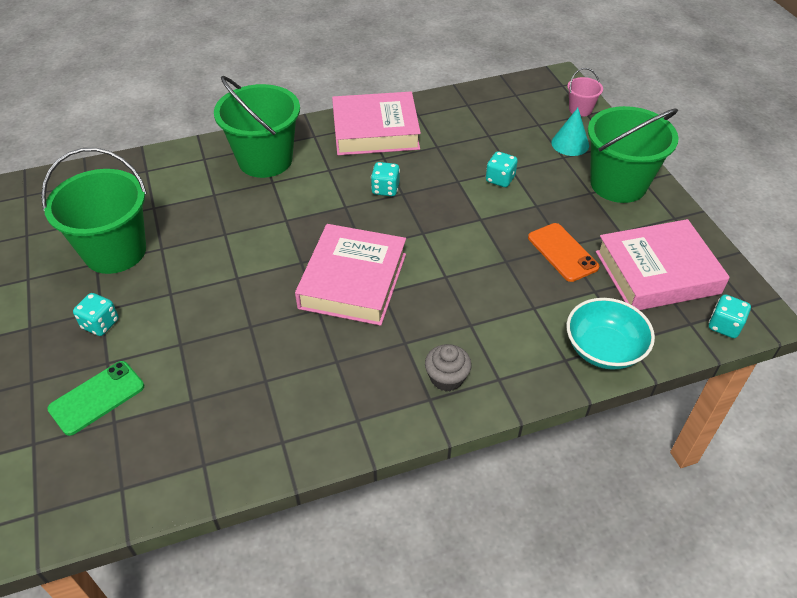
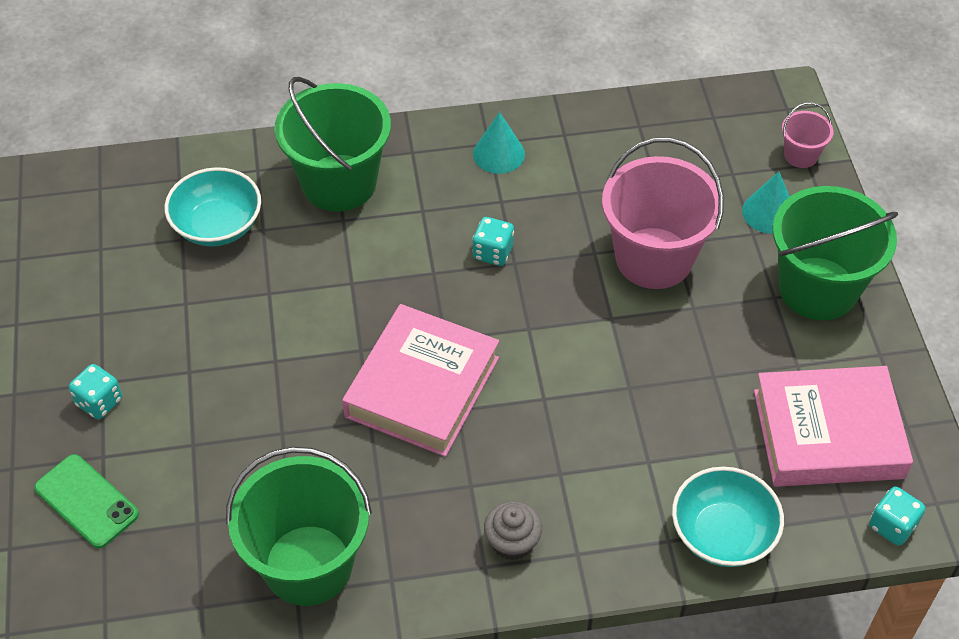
camera: 10 degrees right, 5 degrees up
green bucket [41,148,147,274] -> green bucket moved to [226,447,372,606]
green phone [47,361,144,436] -> green phone turned 75 degrees clockwise [34,454,139,548]
pink book [332,92,421,155] -> turquoise cone [473,112,525,174]
turquoise dice [486,151,518,187] -> pink bucket [602,138,724,289]
orange phone [528,223,599,282] -> none
none -> turquoise bowl [165,167,261,246]

